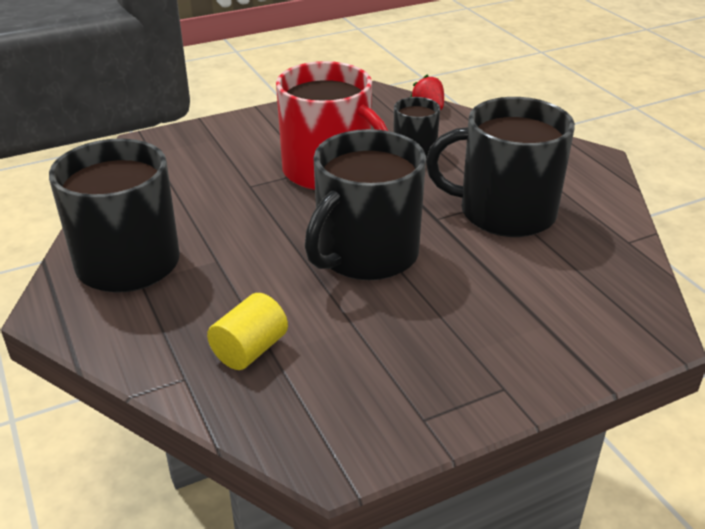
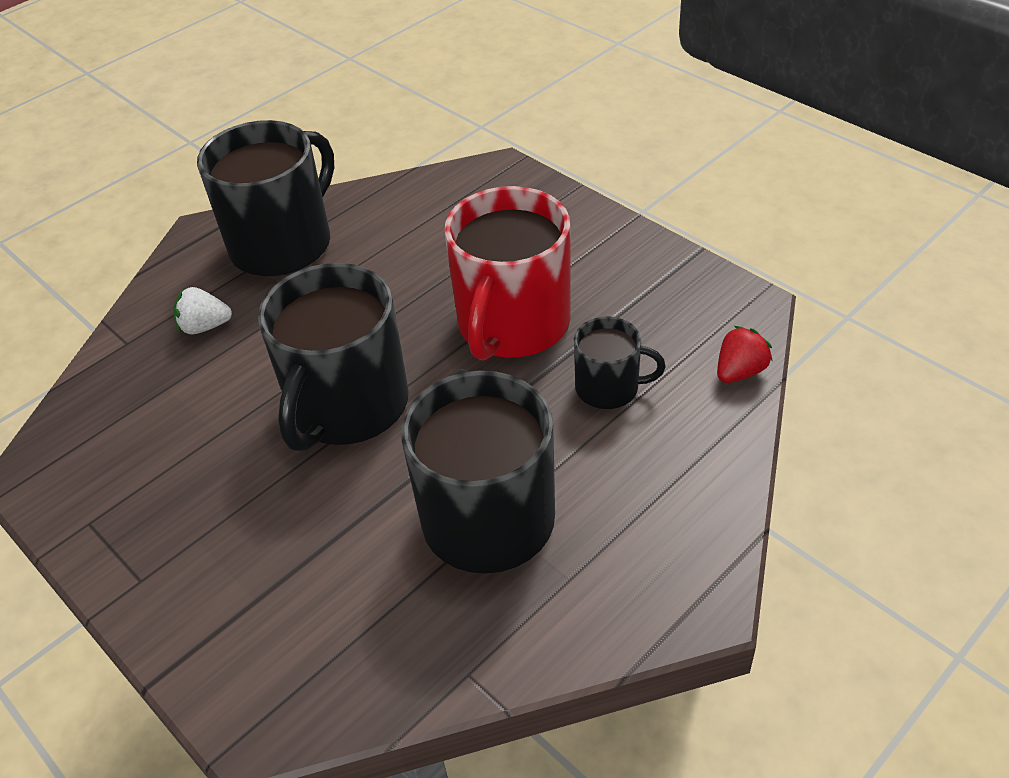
camera: 75 degrees right, 10 degrees up
yellow cylinder [207,293,288,370] -> none
black mug [304,129,426,280] -> black mug turned 90 degrees counterclockwise [258,263,409,452]
none -> white strawberry [173,287,232,334]

